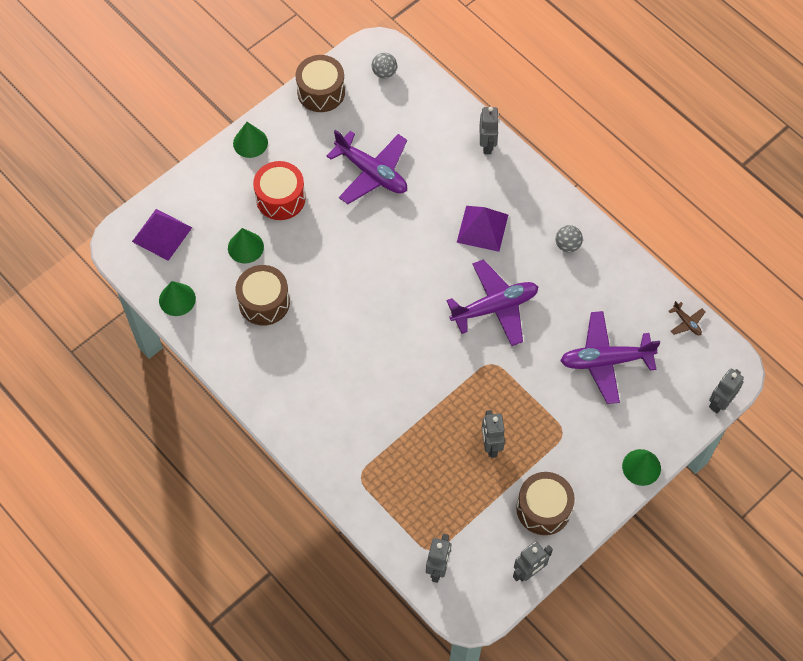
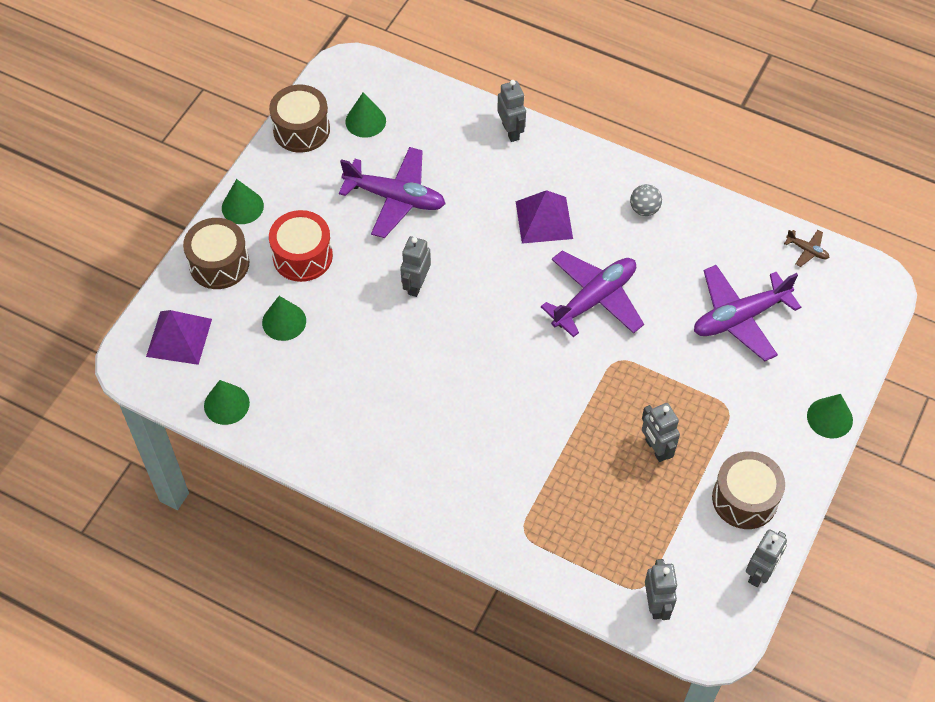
camera: 20 degrees left, 5 degrees down
brown drum [236,265,290,326] -> brown drum moved to [183,218,249,289]
grey ball [372,53,397,79] -> none
grey robot [709,369,744,413] -> grey robot moved to [400,236,431,297]
none -> green cone [345,92,386,138]

